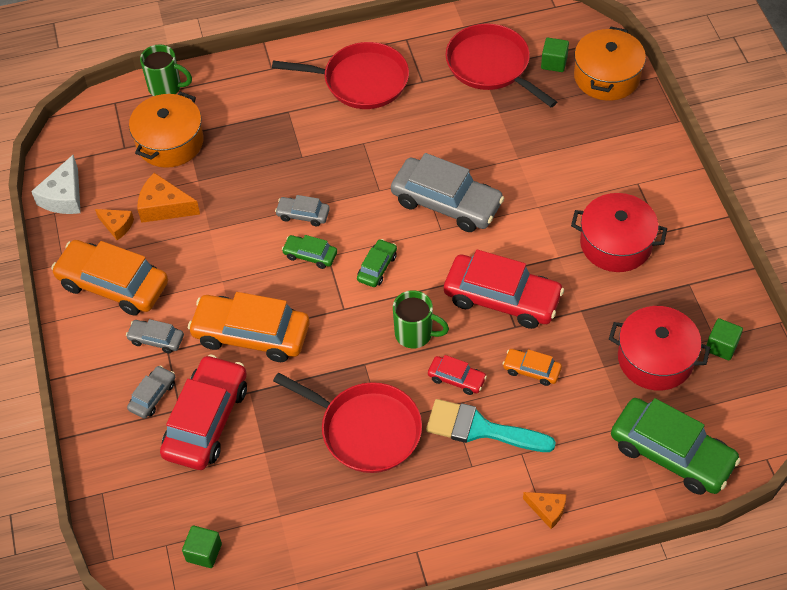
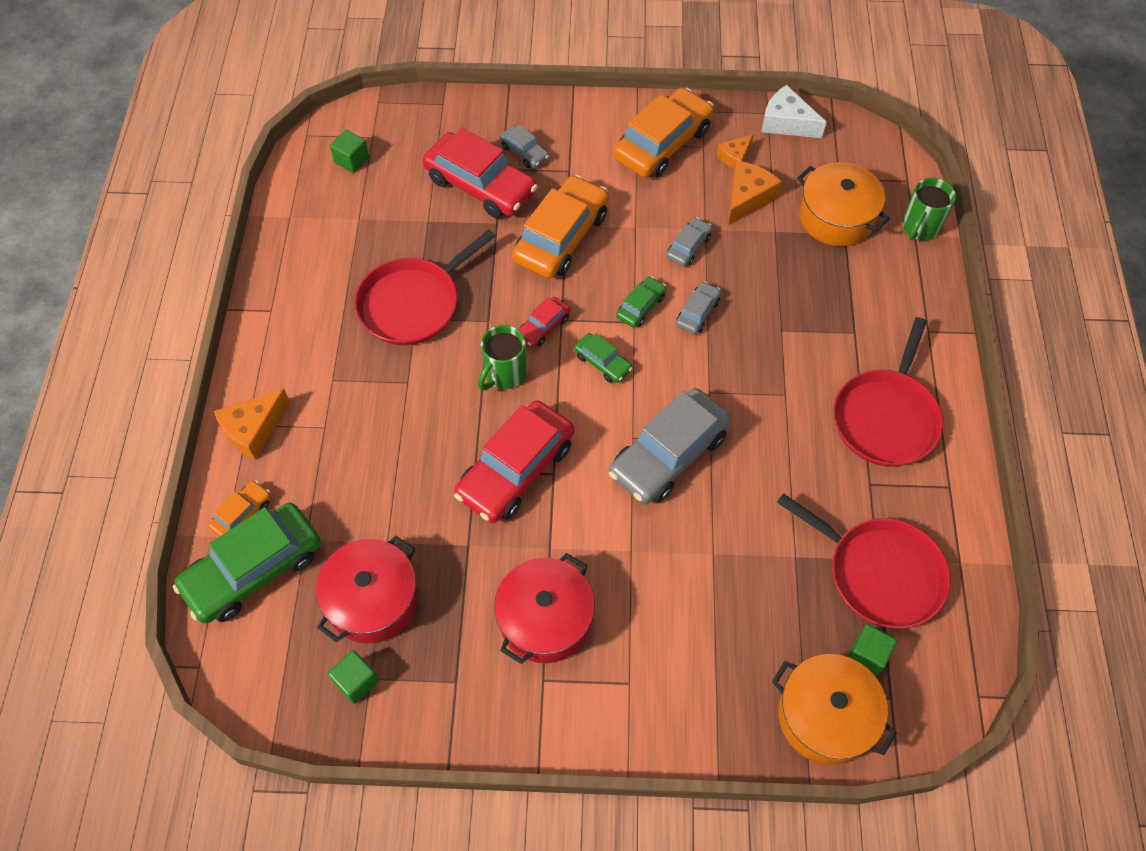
camera: 105 degrees right, 5 degrees up
grey car [126,319,184,354] -> grey car moved to [666,217,712,266]
turquoise brush [426,399,556,452] -> none
red car [428,355,487,395] -> red car moved to [518,297,571,347]
red pan [445,24,557,107] -> red pan turned 60 degrees clockwise [777,493,951,629]
orange car [503,349,562,386] -> orange car moved to [208,480,271,537]
orange cheese [523,492,566,529] -> orange cheese [214,389,290,460], size x1.60

